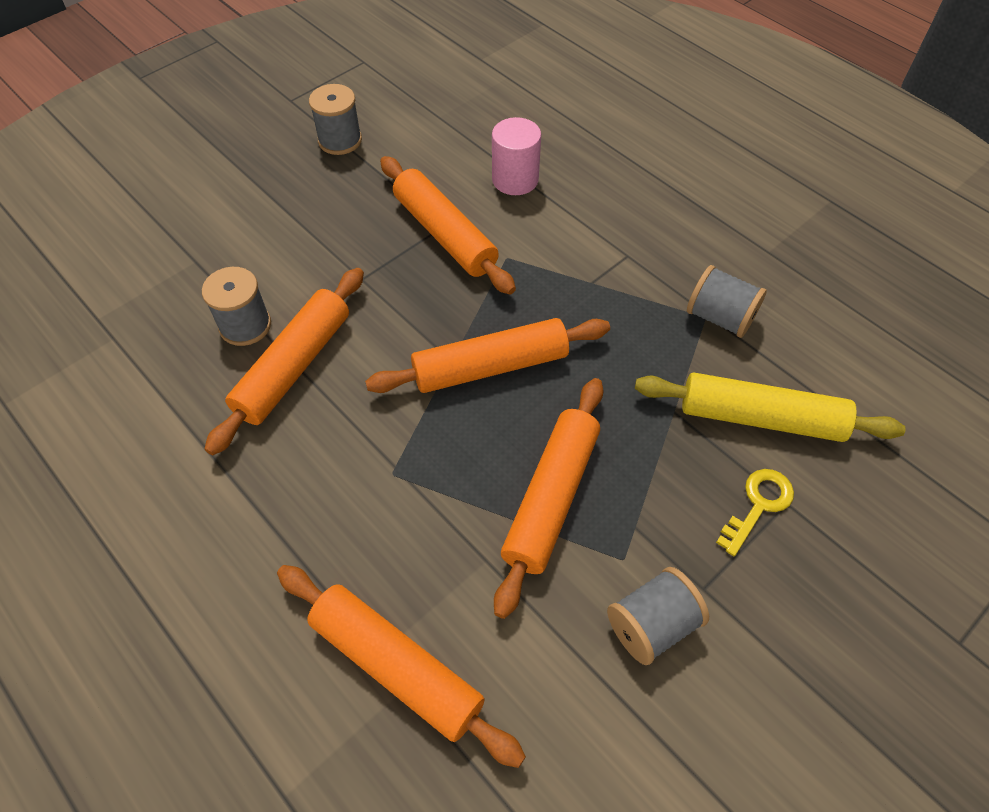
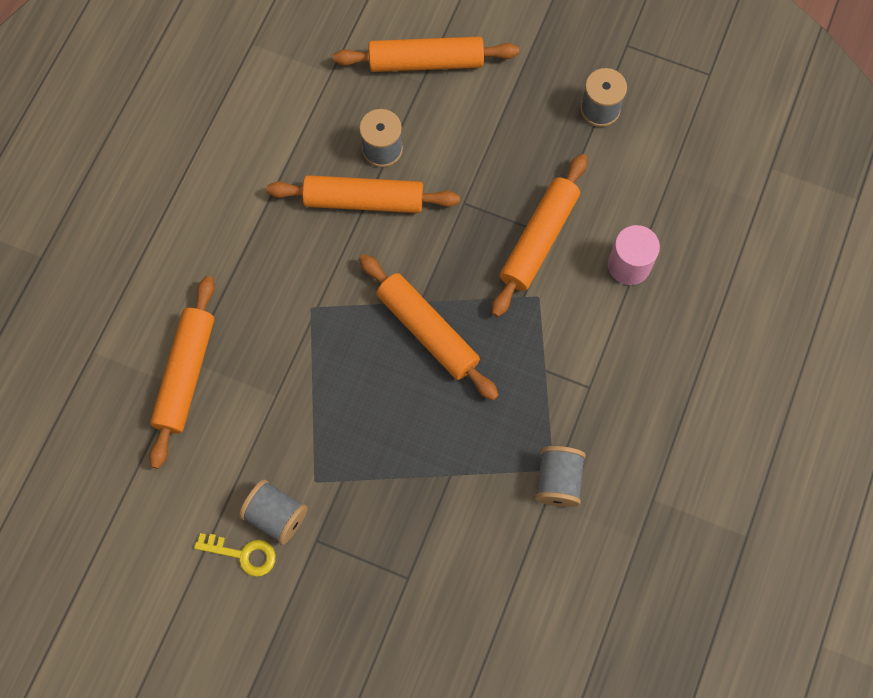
camera: 65 degrees right, 15 degrees up
orange rolling pin [494,378,604,619] -> orange rolling pin moved to [333,36,519,72]
yellow rolling pin [635,372,906,442] -> none
yellow key [716,469,794,556] -> yellow key moved to [194,533,276,577]

